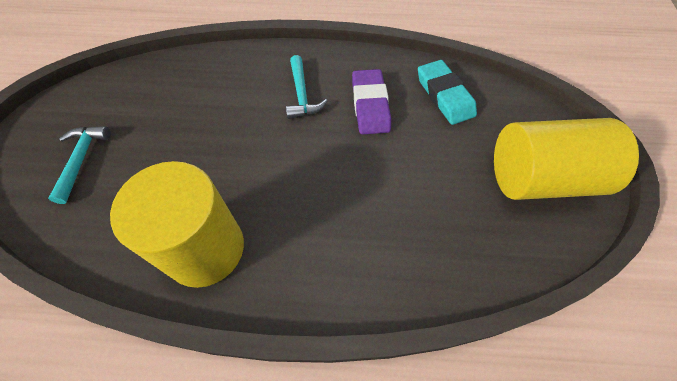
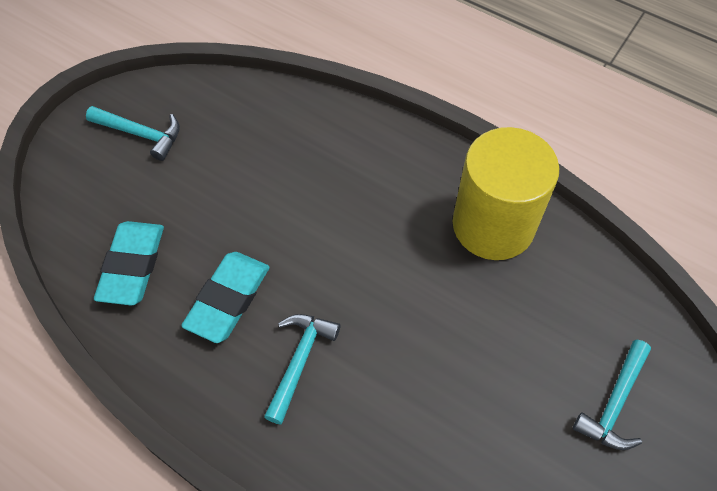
camera: 150 degrees left, 0 degrees up
purple eraser [352,69,391,134] -> turquoise eraser [181,252,270,343]
yellow cylinder [494,118,639,200] -> turquoise hammer [86,106,180,161]

